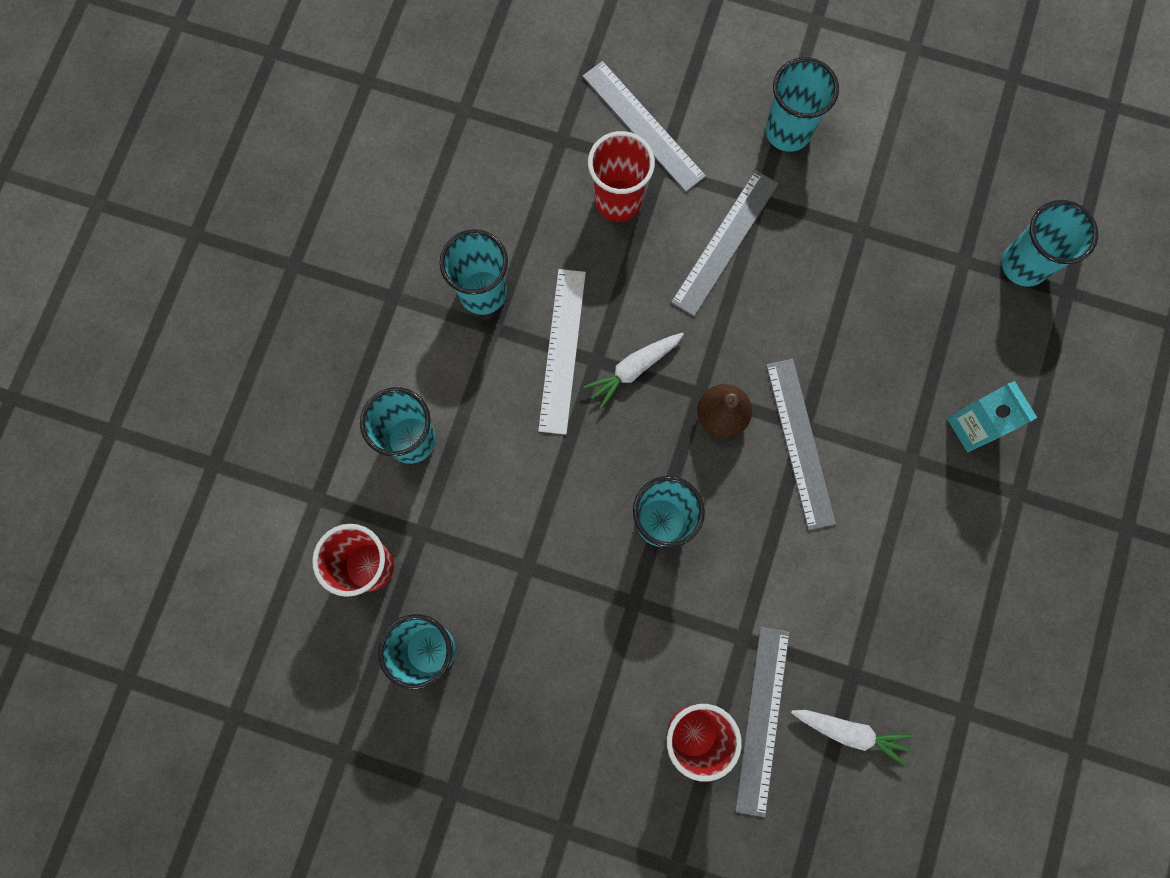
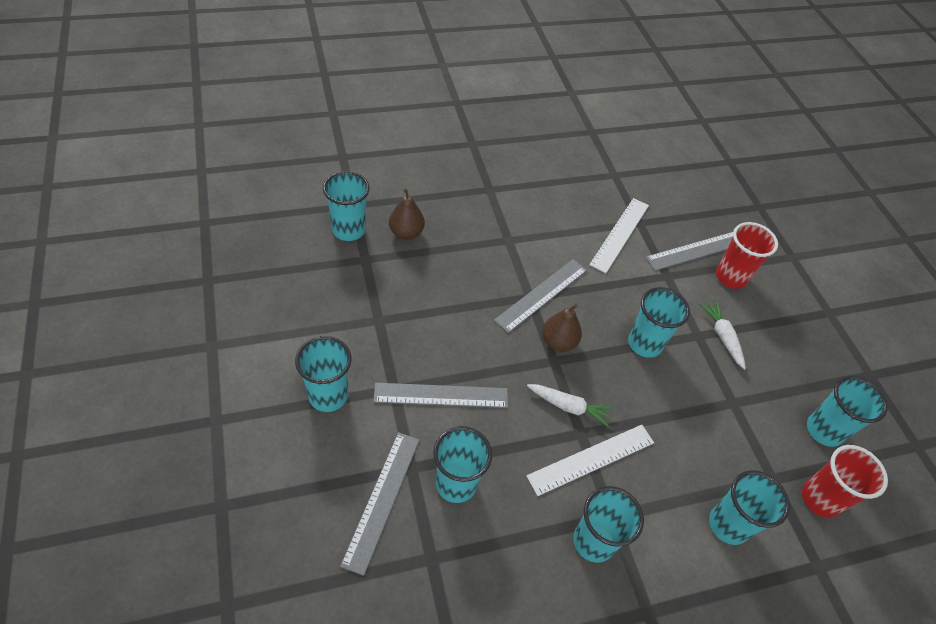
camera: 130 degrees left, 25 degrees down
red cup [588,131,655,222] -> turquoise cup [433,426,492,503]
white carrot [791,710,914,766] -> white carrot moved to [700,301,746,369]
turquoise carton [948,381,1037,452] -> none
none -> brown pear [389,188,425,240]
none -> white ruler [589,198,649,273]

